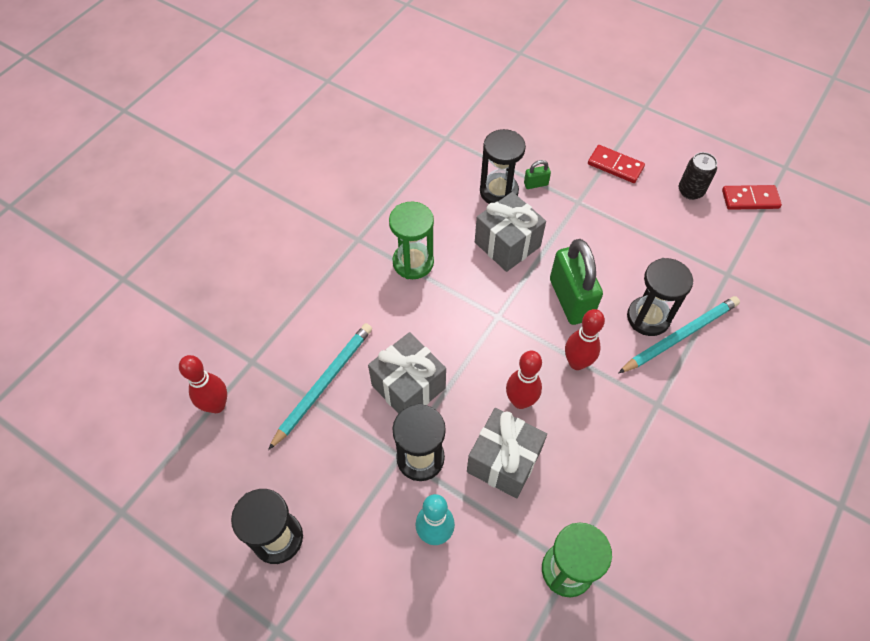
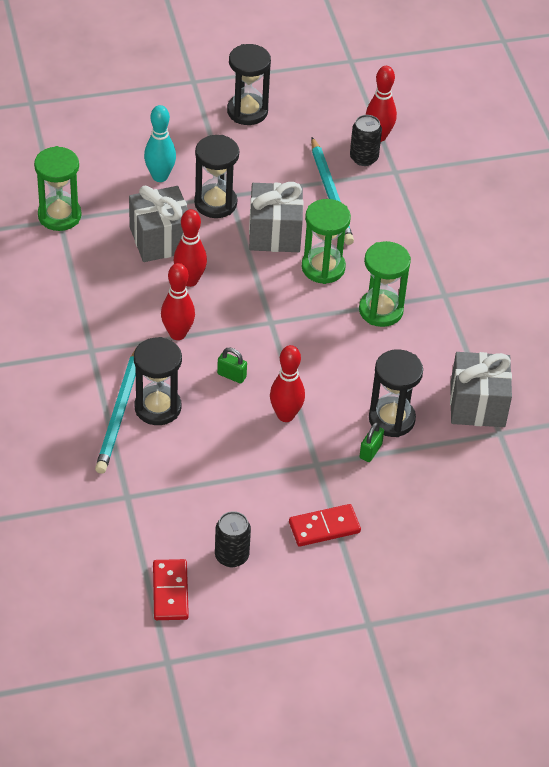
camera: 130 degrees right, 10 degrees down
grey gift [475,192,546,272] -> grey gift moved to [450,352,512,427]
green padlock [550,239,603,325] -> green padlock [217,348,247,384], size x0.43
red domino [722,185,782,210] -> red domino turned 45 degrees counterclockwise [153,559,189,620]
none -> red bowling pin [270,345,305,422]
none -> green hourglass [302,199,351,284]
none -> black can [350,115,382,166]

